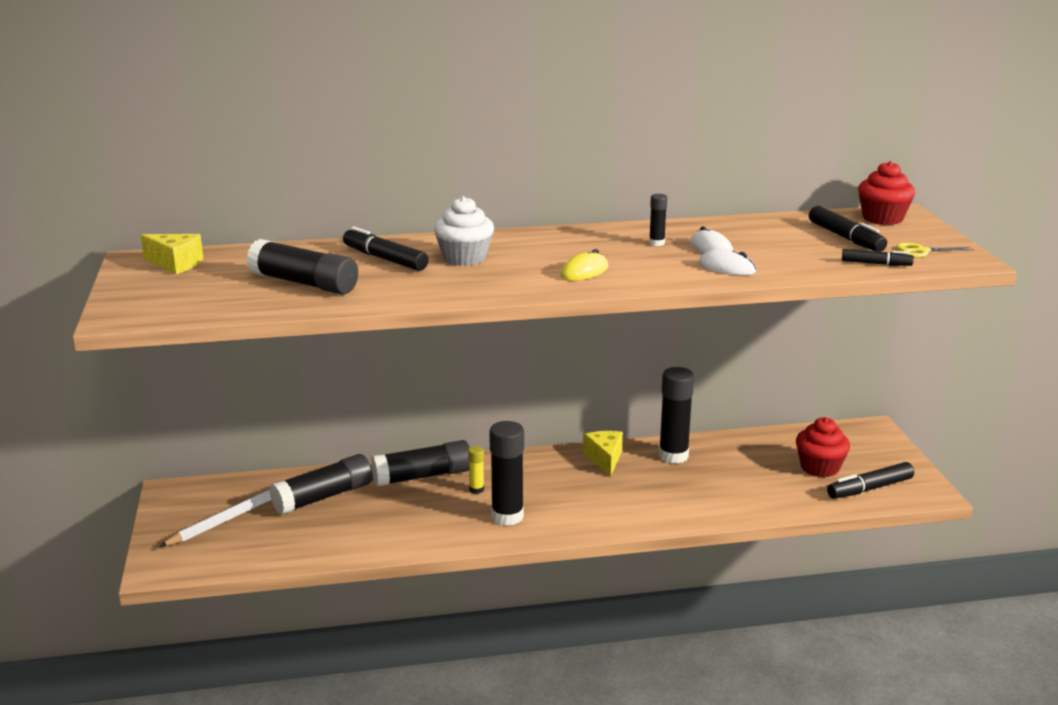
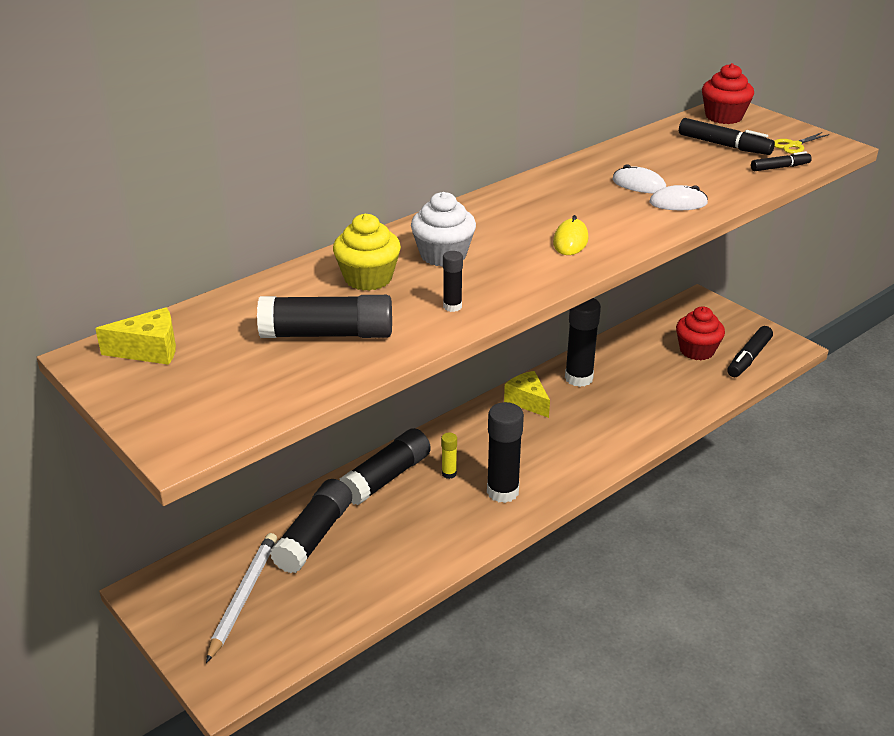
camera: 30 degrees left, 10 degrees up
black marker [343,227,429,271] -> yellow cupcake [333,214,401,291]
black glue stick [649,194,667,246] -> black glue stick moved to [443,251,463,312]

